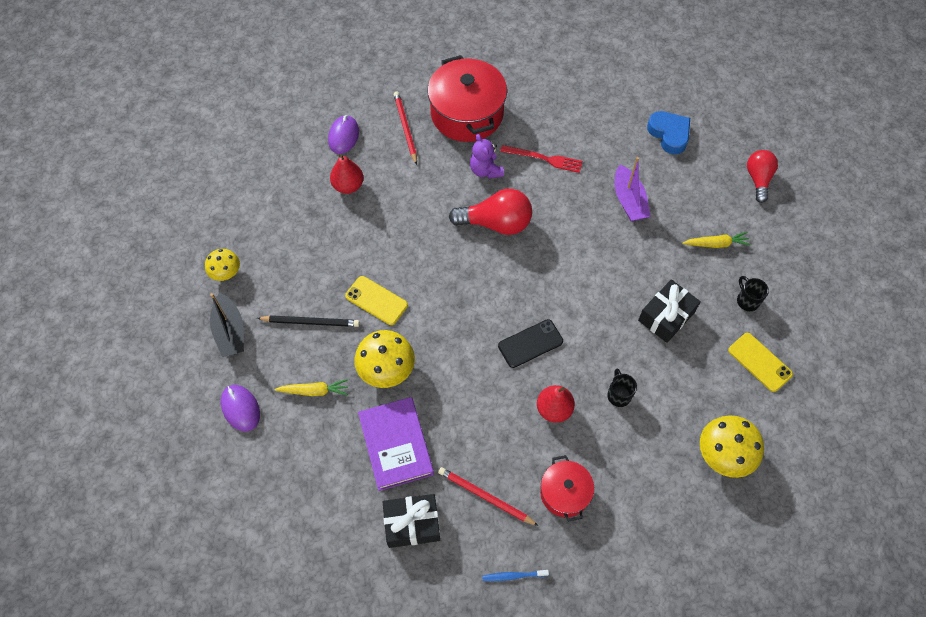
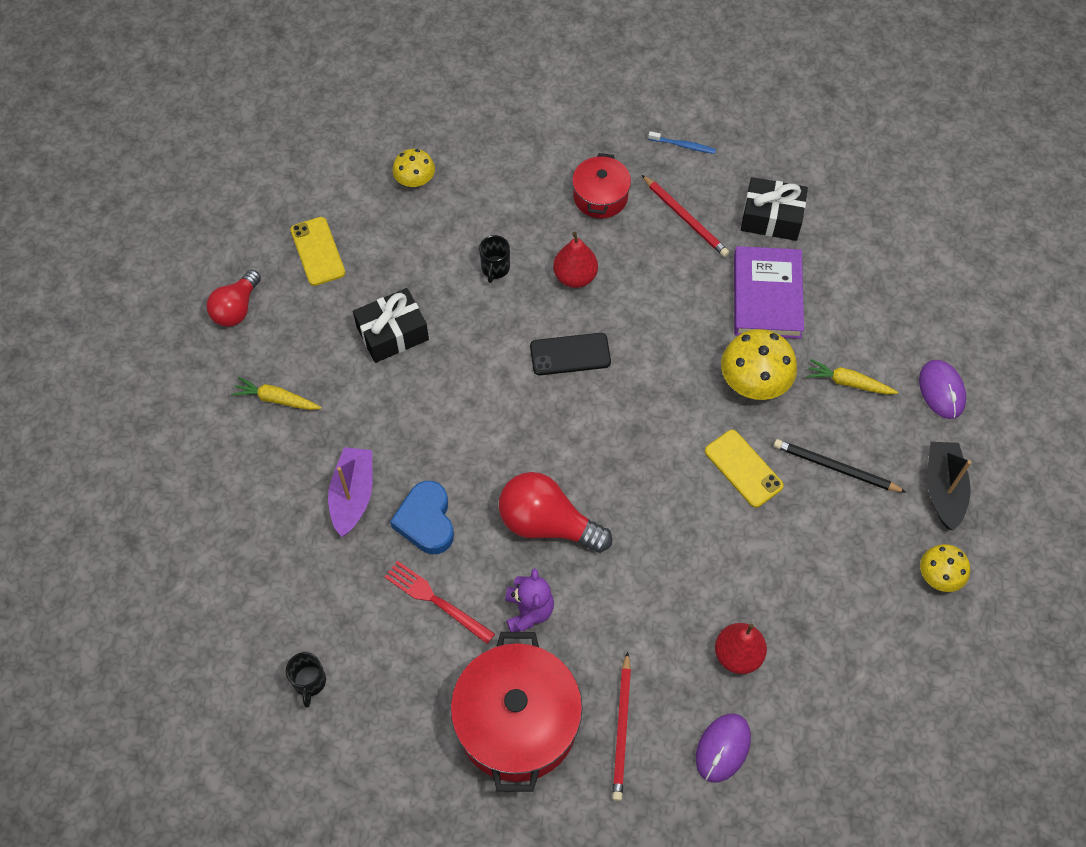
camera: 160 degrees left, 0 degrees up
blue heart [647,111,690,154] -> blue heart moved to [390,481,454,554]
yellow mushroom [700,415,764,478] -> yellow mushroom [392,149,435,187], size x0.61
black mug [737,276,769,311] -> black mug moved to [286,652,326,707]
red light bulb [747,150,778,203] -> red light bulb moved to [207,270,261,327]

